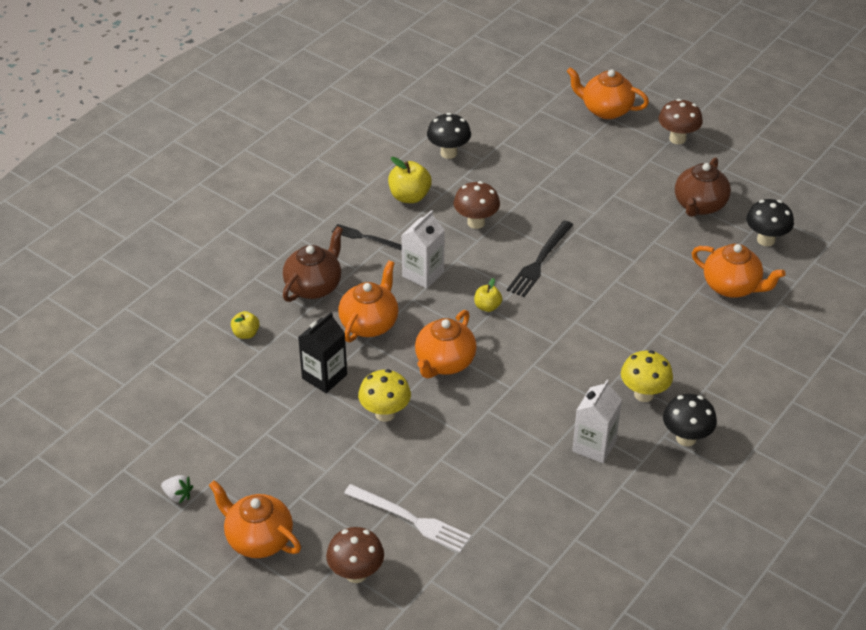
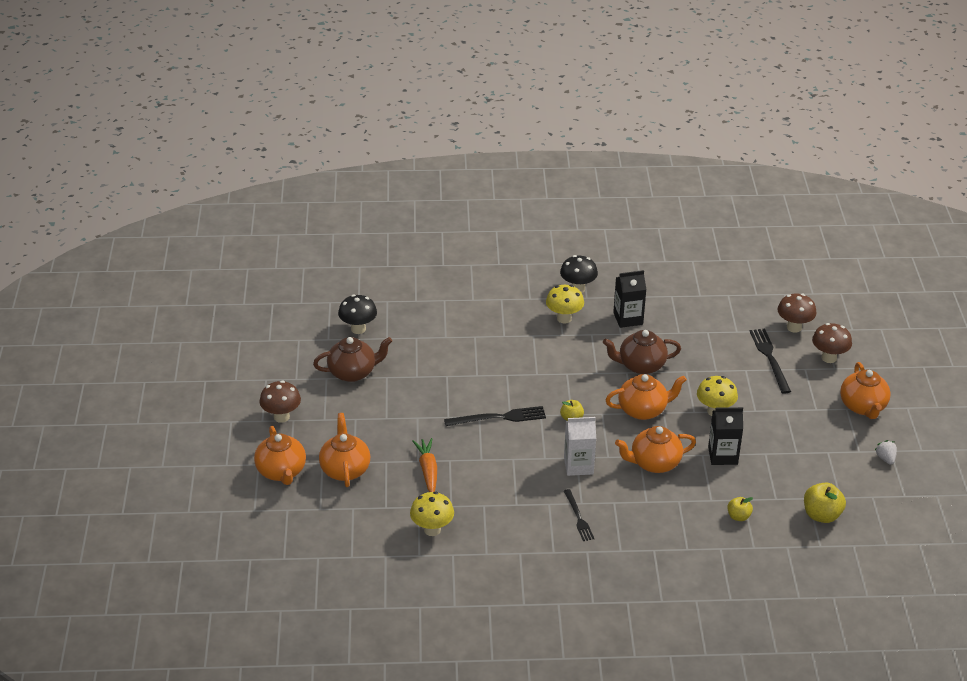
camera: 130 degrees left, 5 degrees down
brown teapot [283,226,343,302] -> brown teapot moved to [603,330,681,374]
white fork [344,484,471,553] -> black fork [750,329,791,394]
yellow apple [388,157,432,203] -> yellow apple moved to [804,483,846,523]
black mushroom [427,113,471,159] -> yellow mushroom [410,492,454,536]
brown mushroom [454,181,500,229] -> brown mushroom moved to [777,293,817,333]
white carton [572,380,622,463] -> black carton [613,270,647,328]
orange teapot [692,244,786,298] -> orange teapot moved to [319,413,370,487]
none -> orange carrot [413,438,437,492]

